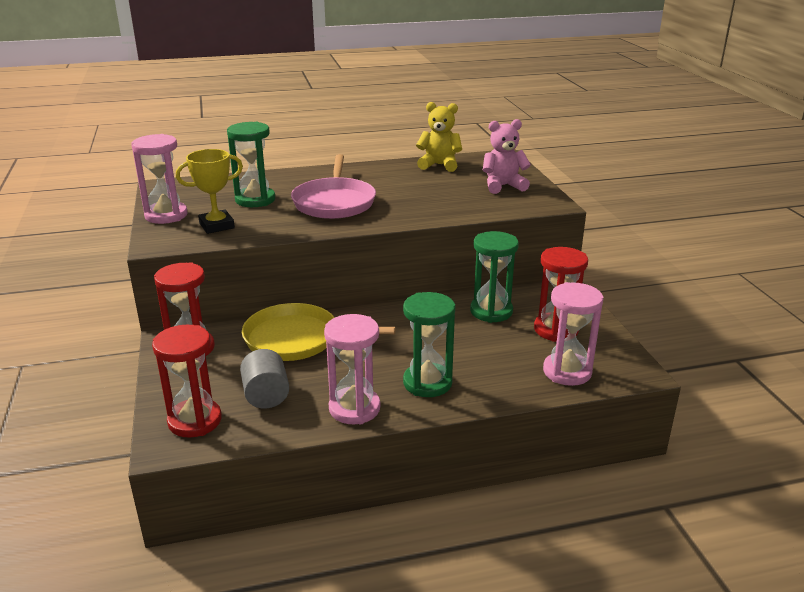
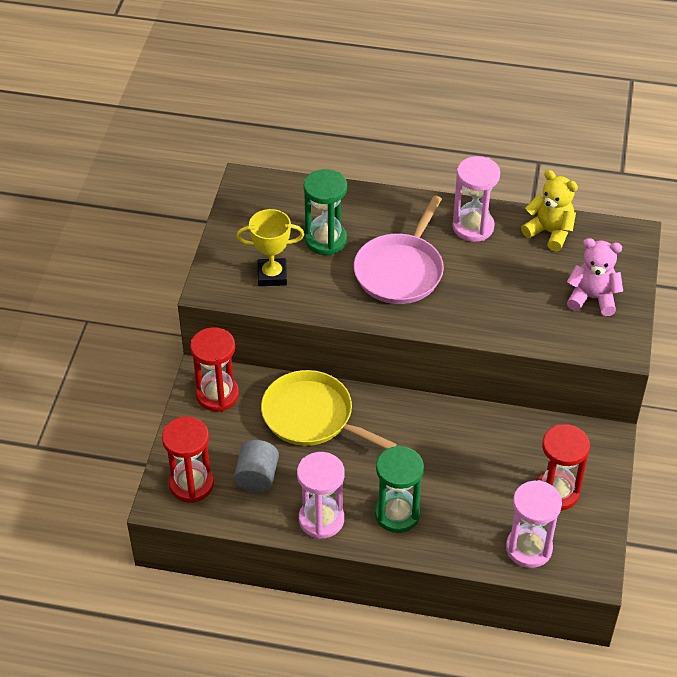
camera: 25 degrees right, 20 degrees up
pink hourglass [131,134,187,224] -> pink hourglass moved to [452,156,500,242]
green hourglass [470,231,519,323] -> none

